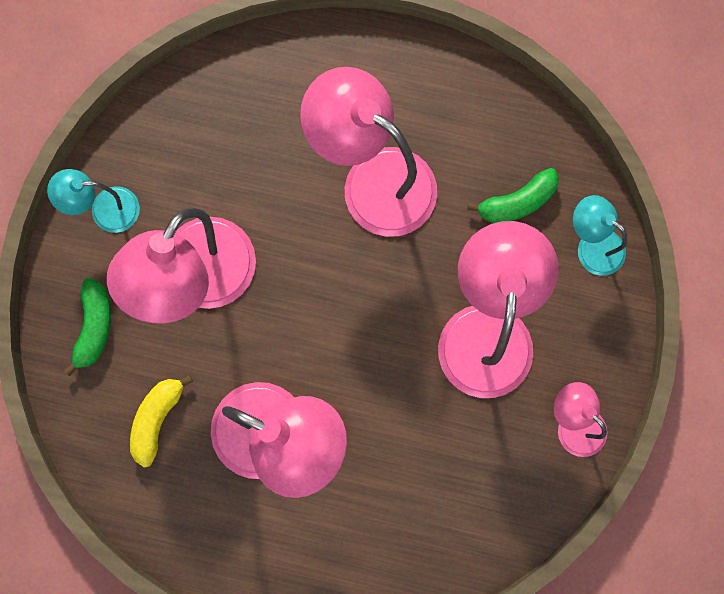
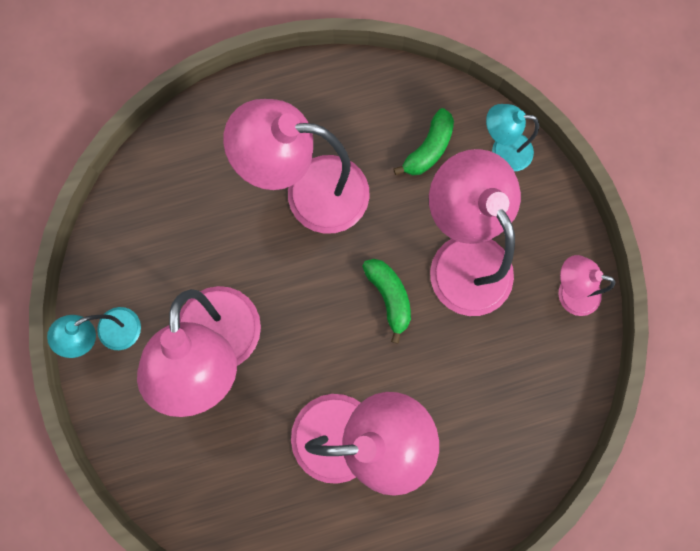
camera: 30 degrees left, 0 degrees up
green banana [64,278,111,376] -> green banana moved to [362,259,411,344]
yellow banana [130,375,193,468] -> none

